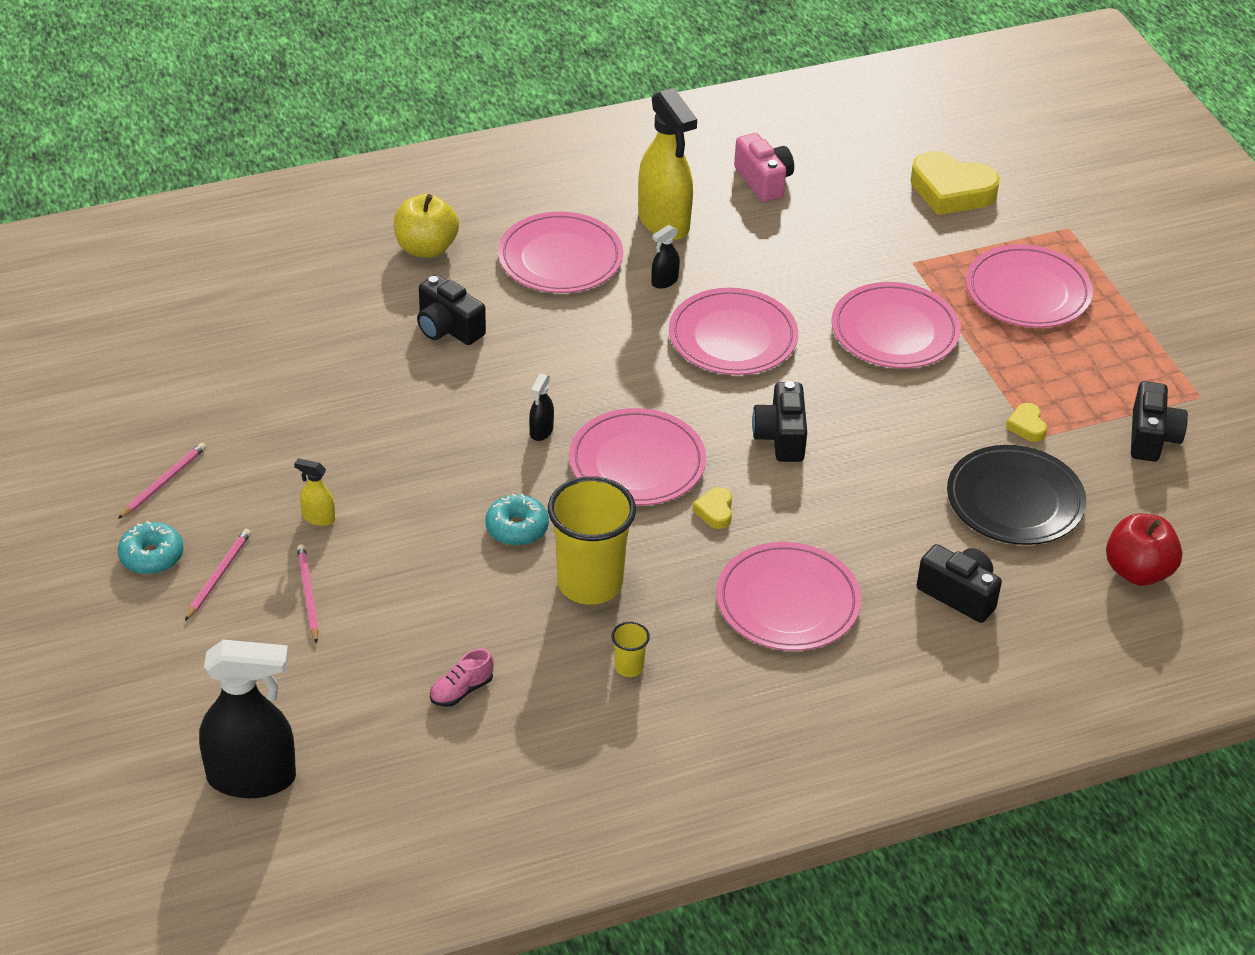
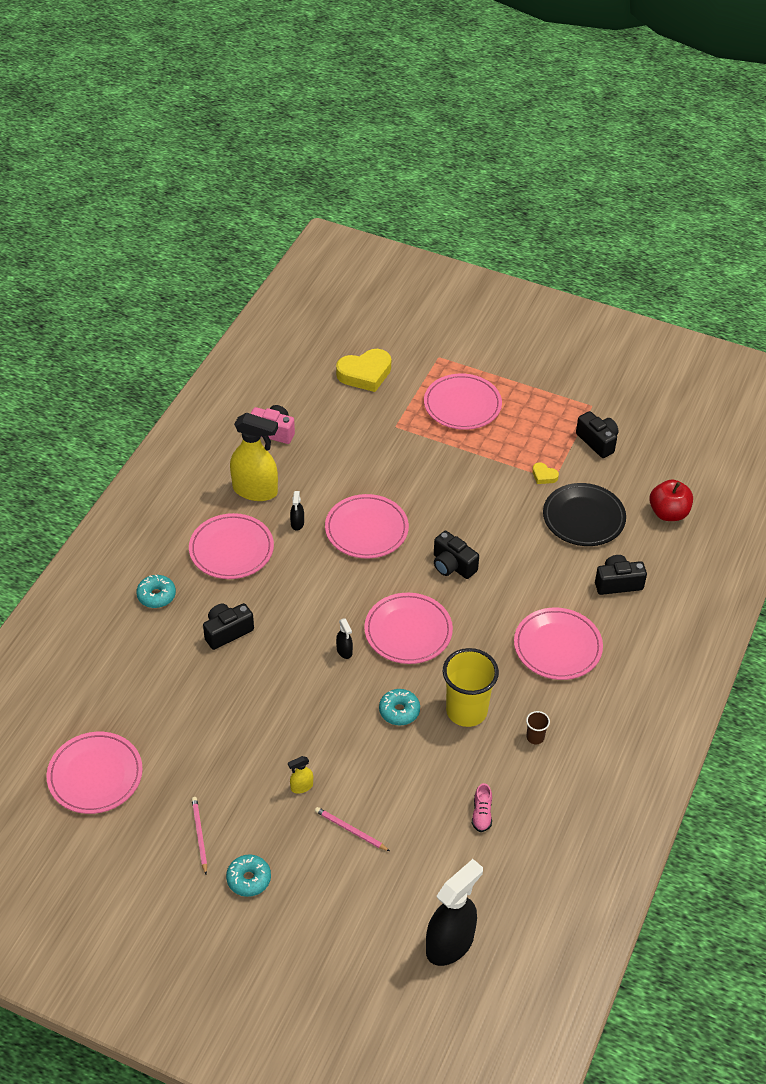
camera: 45 degrees left, 5 degrees up
pink pencil [185,529,251,621] -> none
yellow apple [394,194,459,258] -> turquoise donut [136,574,176,608]
black camera [417,274,486,345] -> black camera turned 150 degrees clockwise [203,603,254,650]
yellow cup [611,621,650,677] -> brown cup [526,711,550,744]
yellow heart [692,487,732,529] -> none
pink plate [831,282,961,368] -> pink plate moved to [47,732,143,814]

